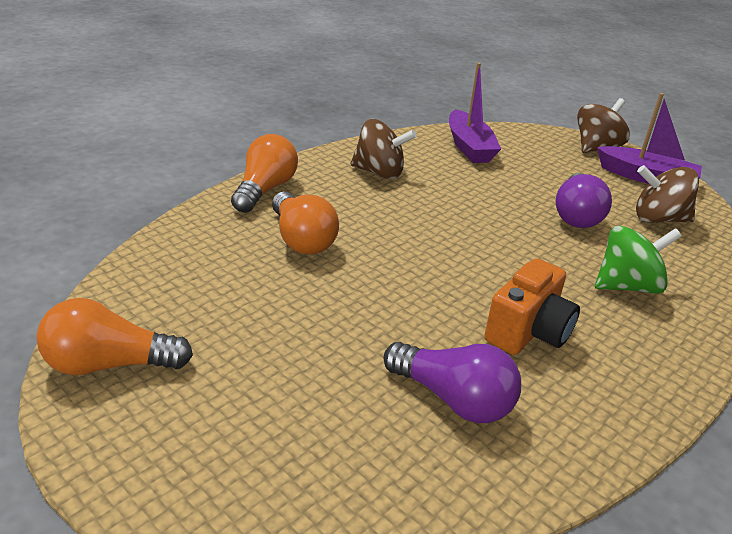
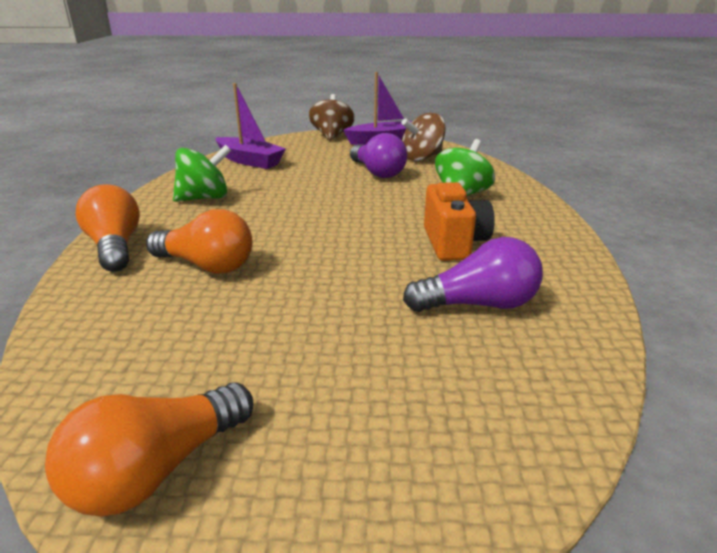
camera: 40 degrees left, 5 degrees down
brown spinning top [351,119,416,179] -> green spinning top [173,145,232,202]

